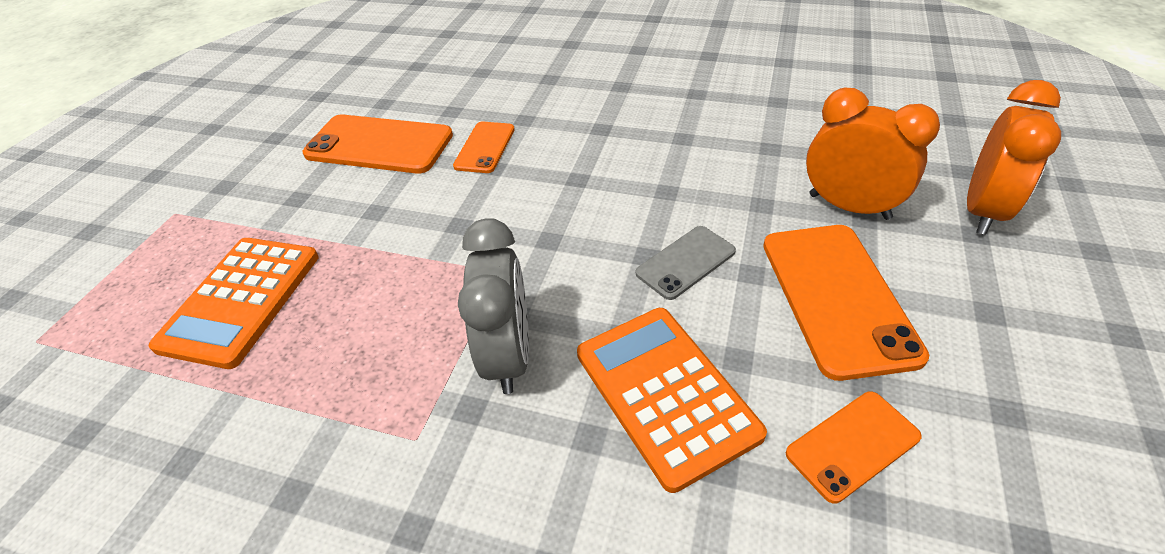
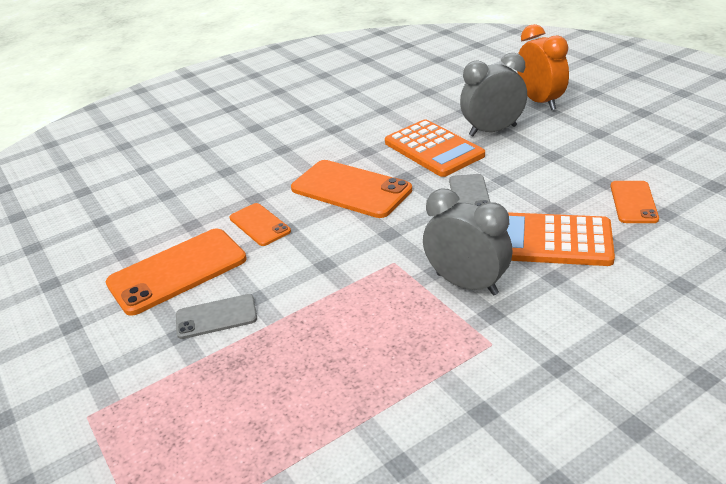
camera: 50 degrees left, 10 degrees down
orange calculator [149,238,319,369] -> orange calculator moved to [385,119,485,177]
orange phone [763,225,929,381] -> orange phone moved to [291,160,412,218]
orange clock [806,88,940,220] -> grey clock [460,53,527,137]
none -> grey phone [176,294,257,339]

